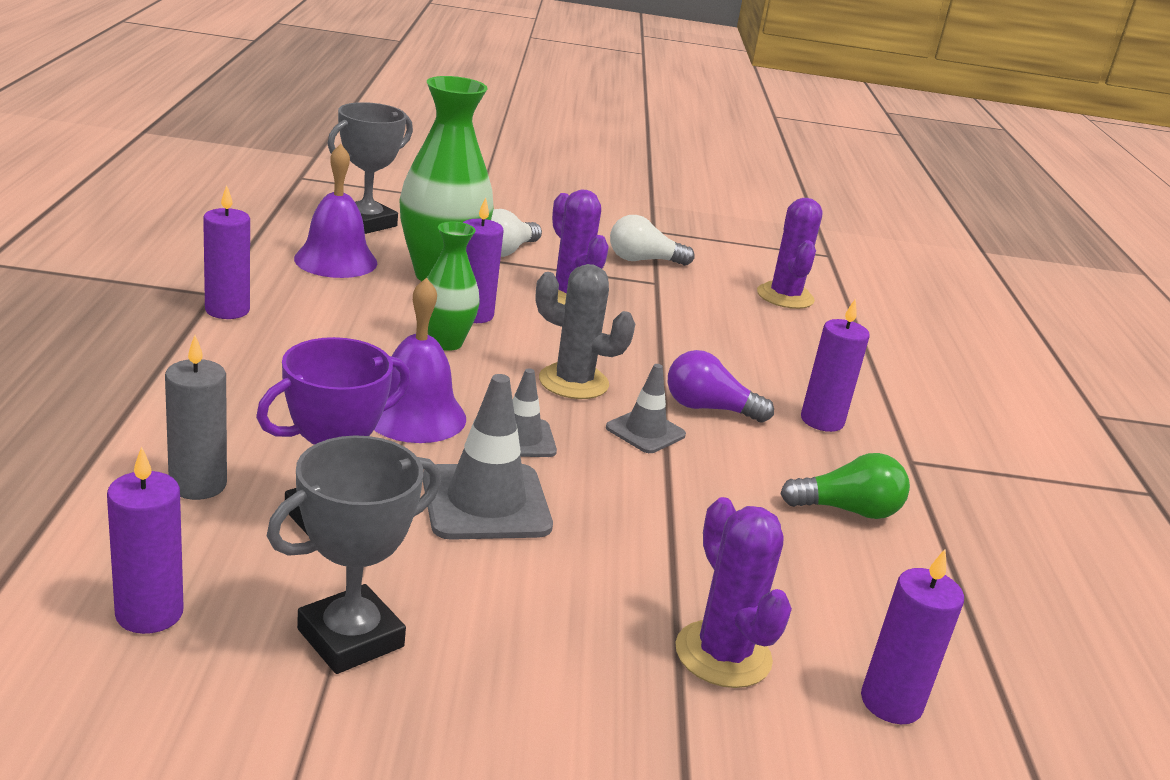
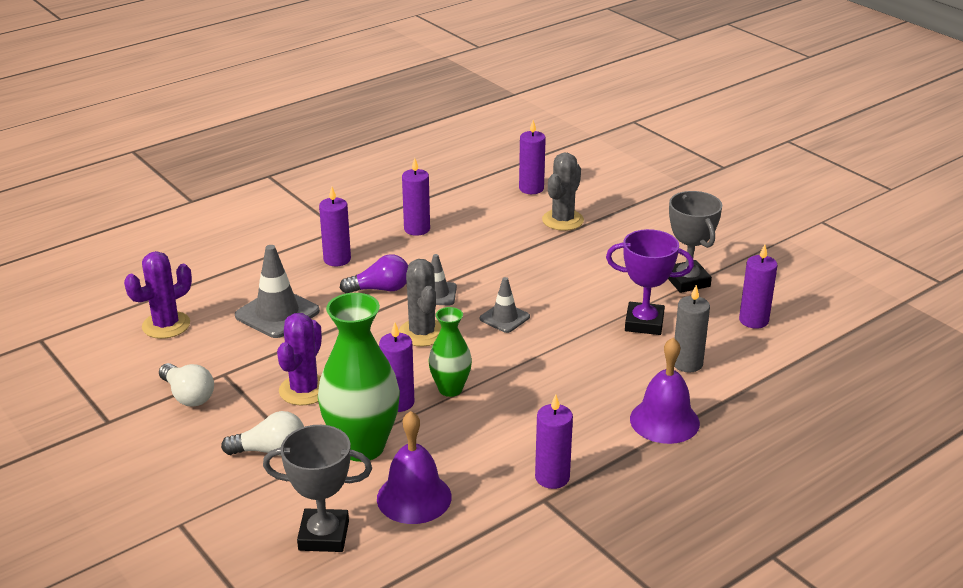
camera: 125 degrees left, 5 degrees up
grey trophy [267,435,441,674] -> grey trophy turned 60 degrees clockwise [668,191,722,293]
purple bell [374,278,466,443] -> purple bell moved to [630,337,700,444]
grey traffic cone [423,374,553,540] -> grey traffic cone moved to [235,245,320,338]
purple light bulb [668,350,774,423] -> purple light bulb turned 75 degrees counterclockwise [340,254,408,293]
purple cactus [675,497,792,688] -> grey cactus [542,152,584,231]
green light bulb [781,453,910,519] -> purple candle [402,158,430,236]

